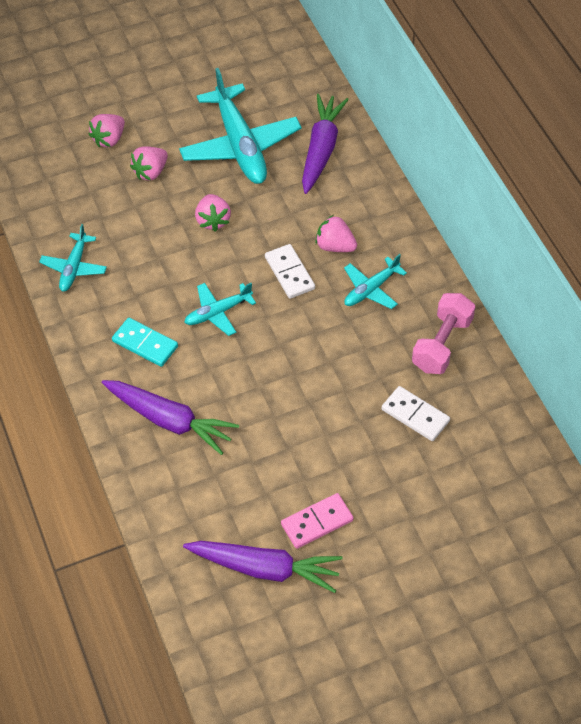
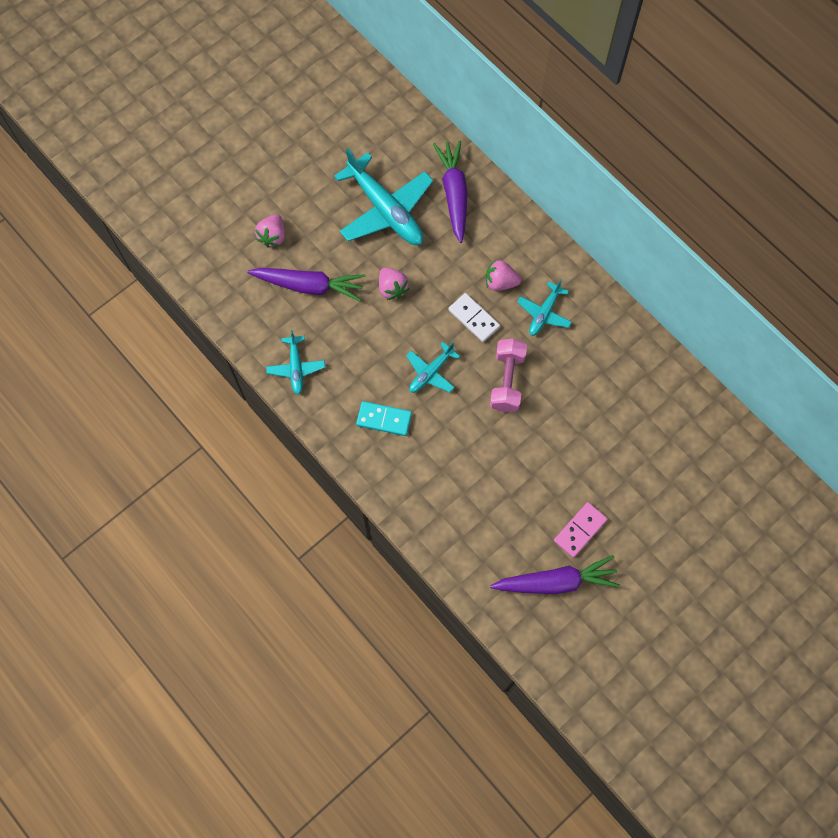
camera: 20 degrees left, 15 degrees up
purple carrot [102,380,239,455] -> purple carrot moved to [248,268,365,301]
pink strawberry [130,146,168,181] -> none
white domino [382,386,450,441] -> none
pink dumbbell [412,293,475,374] -> pink dumbbell moved to [490,339,527,412]

